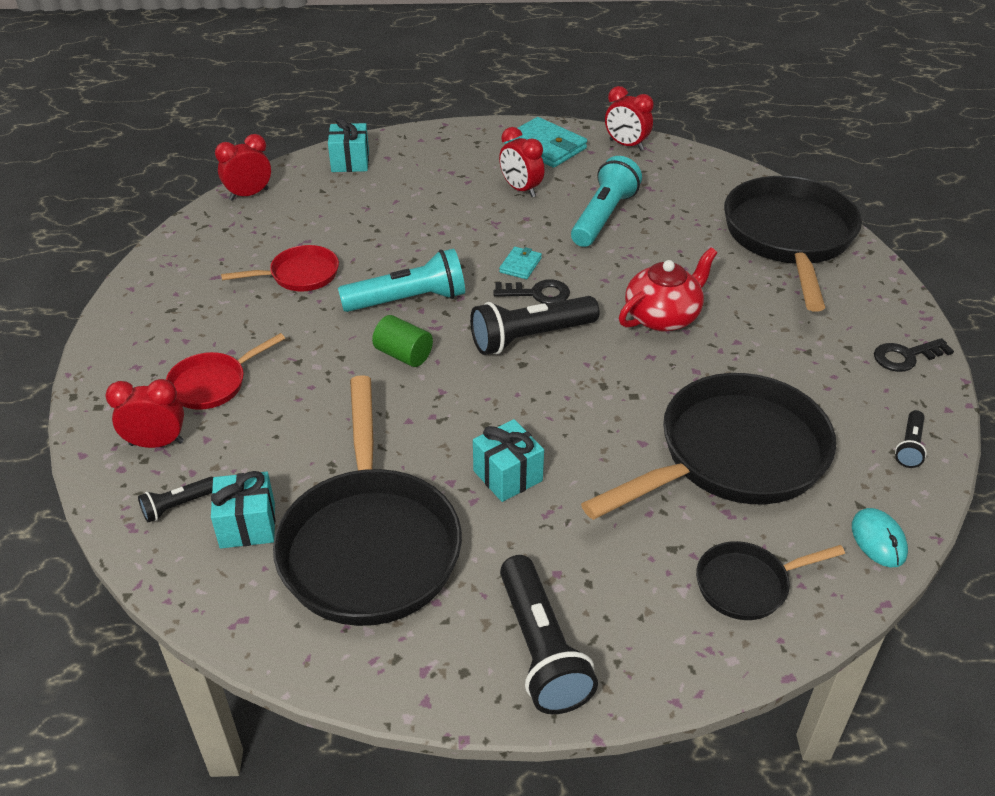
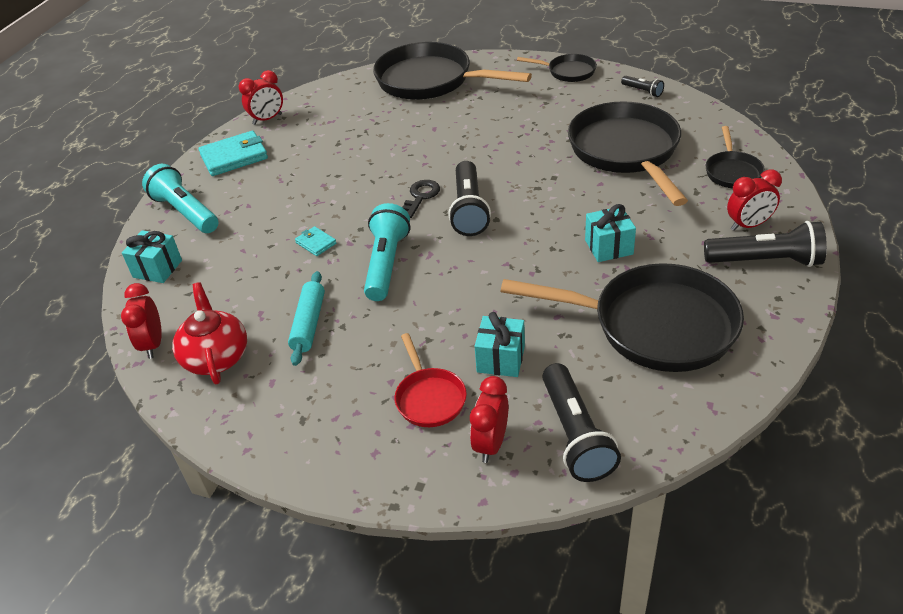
camera: 65 degrees left, 0 degrees up
black flashlight [138,477,213,523] -> black flashlight [542,363,621,482], size x2.00
turquoise gift [211,471,275,548] -> turquoise gift moved to [475,312,525,377]
red pan [221,245,339,292] -> turquoise rolling pin [288,271,325,366]
green cylinder [372,315,433,367] -> none
red clock [499,127,545,197] -> red clock moved to [727,169,782,231]
turquoise wallet [499,247,542,279] -> turquoise wallet moved to [295,226,337,256]
turquoise flashlight [571,156,642,247] -> turquoise flashlight moved to [142,164,218,233]
red teapot [619,247,717,332] -> red teapot moved to [172,282,247,384]
turquoise mouse [852,508,908,567] -> none
black key [874,338,954,372] -> black pan [517,54,597,82]

